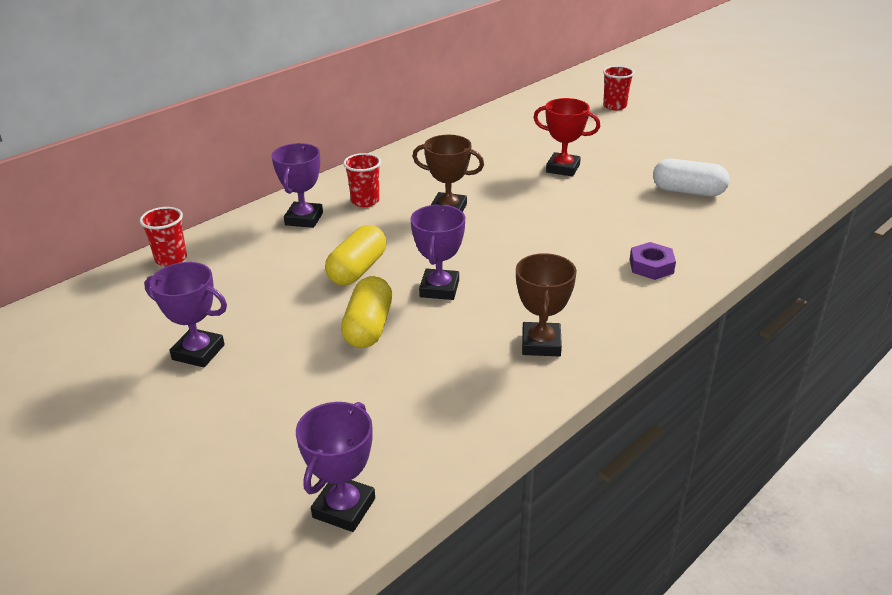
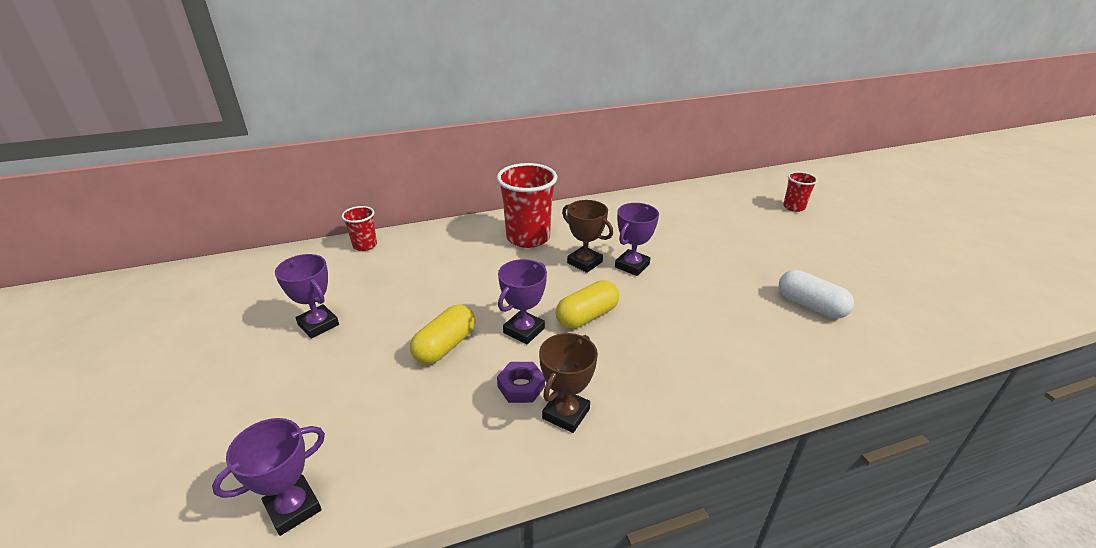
camera: 25 degrees right, 0 degrees up
purple trophy [272,143,323,228] -> purple trophy moved to [615,203,659,276]
yellow capsule [325,225,387,286] -> yellow capsule moved to [556,280,619,329]
red cup [343,153,381,207] -> red cup [497,163,557,248], size x1.89
red trophy [533,98,600,177] -> none
purple nut [630,242,676,280] -> purple nut moved to [497,362,545,403]

